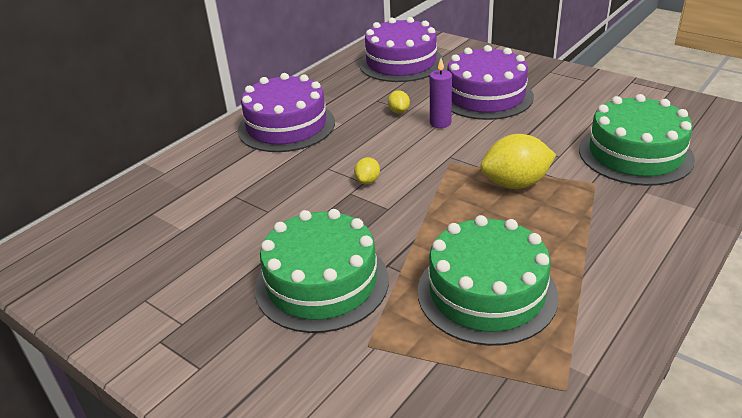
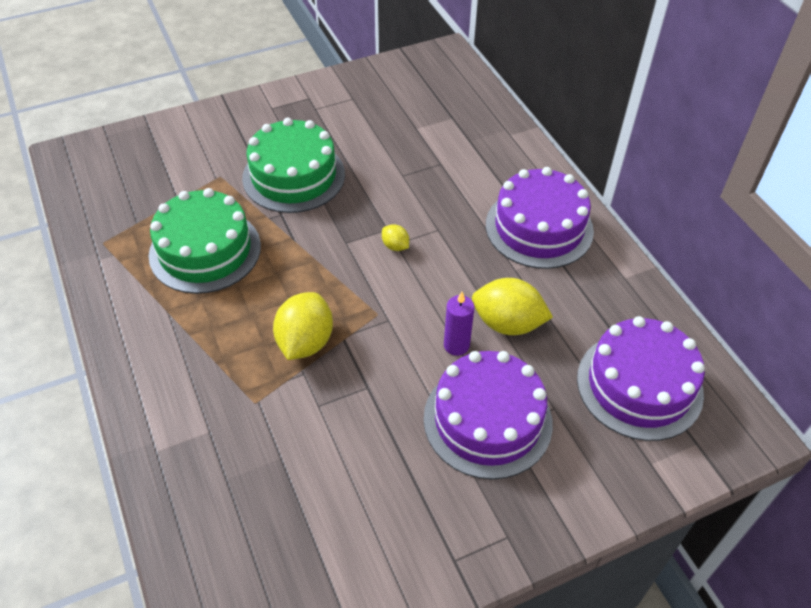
camera: 115 degrees right, 15 degrees up
yellow lemon [388,91,410,114] -> yellow lemon [472,278,553,335], size x2.06
green cake [579,94,695,186] -> none

